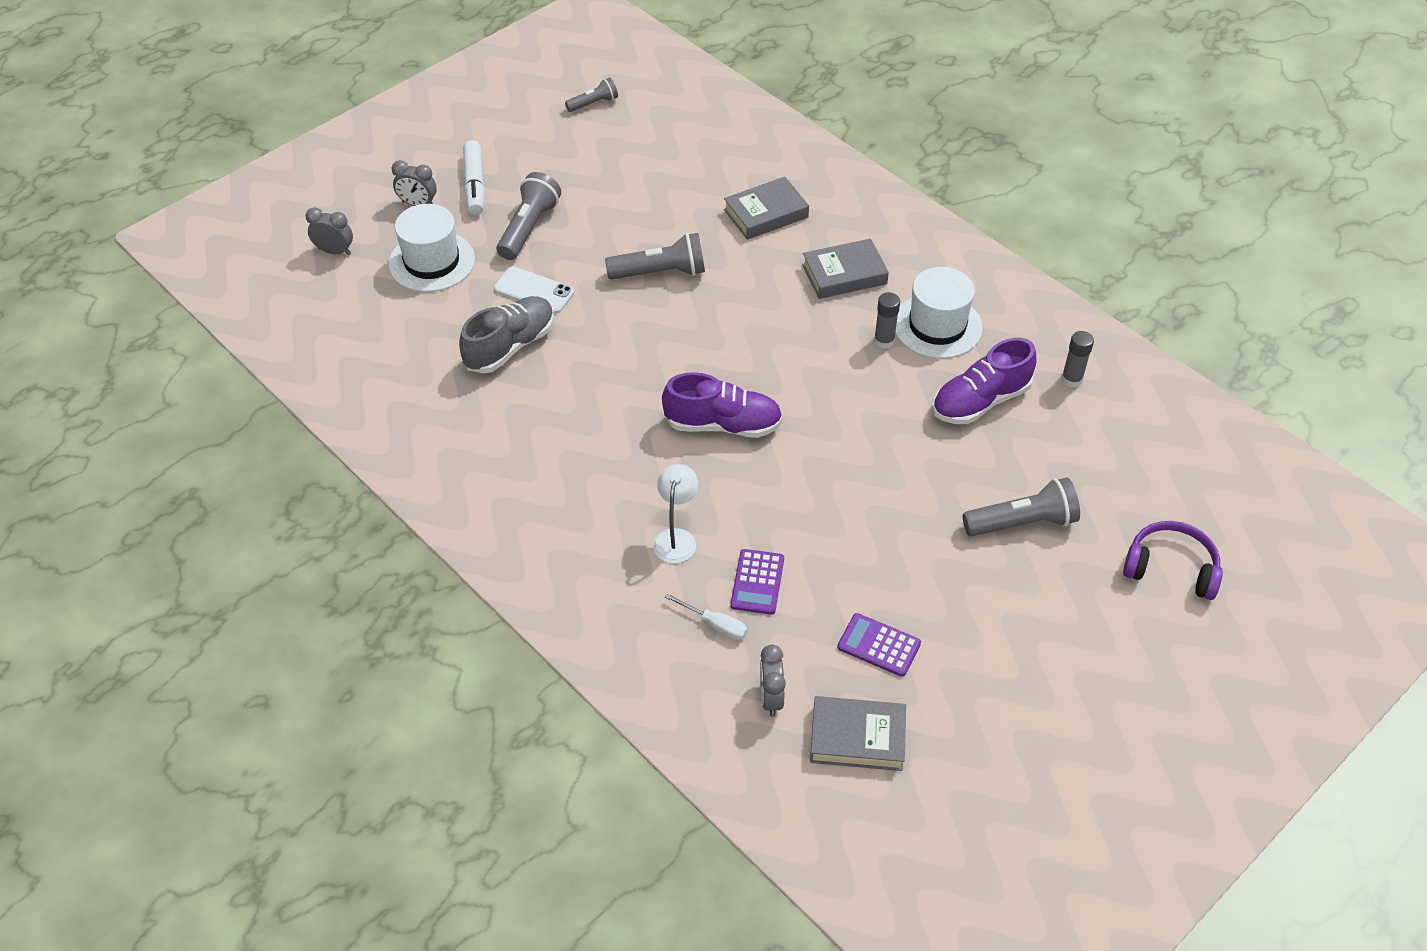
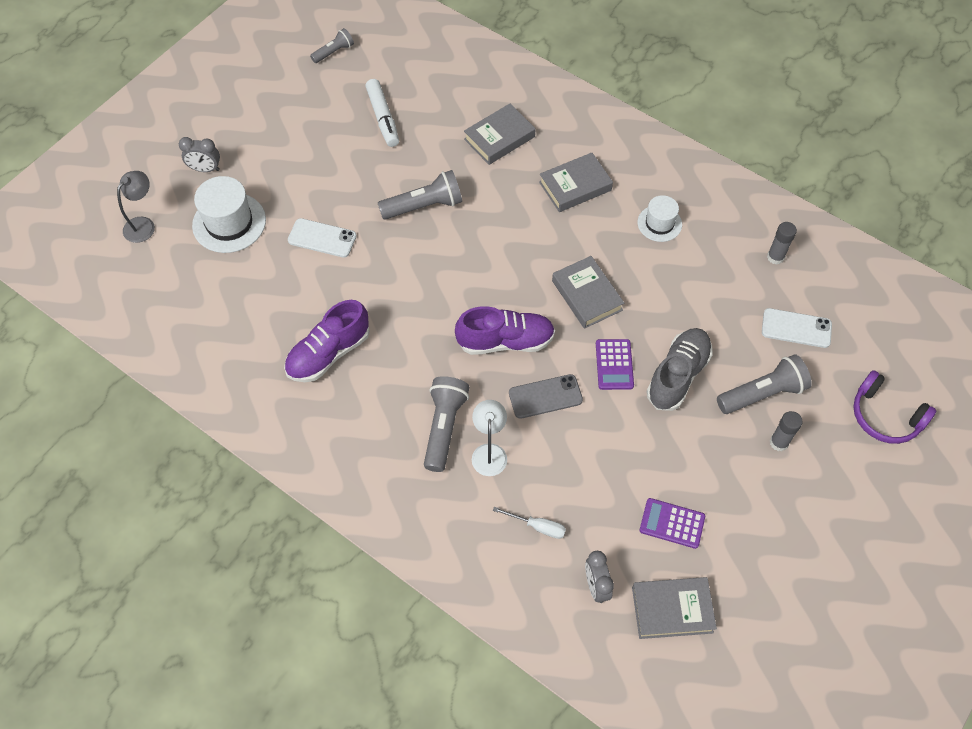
camera: 10 degrees left, 10 degrees up
grey clock [306,207,353,255] -> grey lamp [117,171,155,243]
grey shoe [459,296,554,374] -> grey shoe moved to [647,328,713,411]
white marker [463,140,485,215] -> white marker moved to [365,79,399,147]
grey flashlight [497,172,561,260] -> grey flashlight moved to [424,376,469,472]
purple calculator [730,549,784,615] -> purple calculator moved to [596,339,634,390]
grey glue stick [874,292,900,349] -> grey glue stick moved to [770,411,803,451]
white hat [895,267,983,358] -> white hat [638,195,682,242], size x0.61
purple shoe [932,338,1037,424] -> purple shoe moved to [284,300,370,382]
purple headphones [1123,521,1223,600] -> purple headphones turned 150 degrees counterclockwise [853,370,937,444]
none -> grey phone [509,374,583,419]
none -> grey book [552,256,624,329]
none -> white phone [762,308,832,348]

